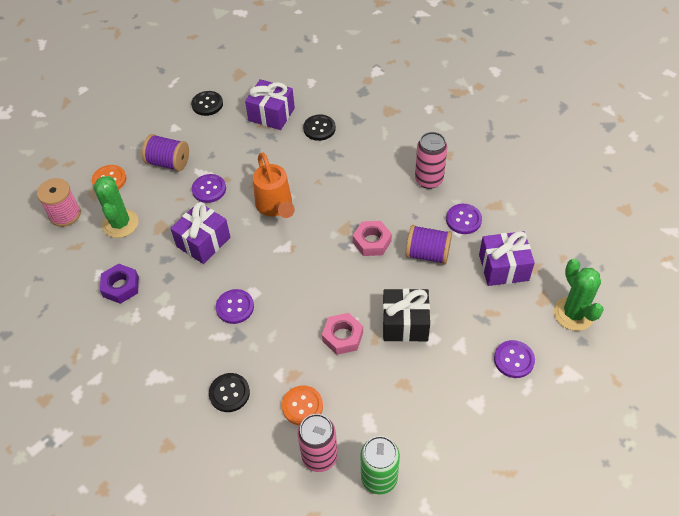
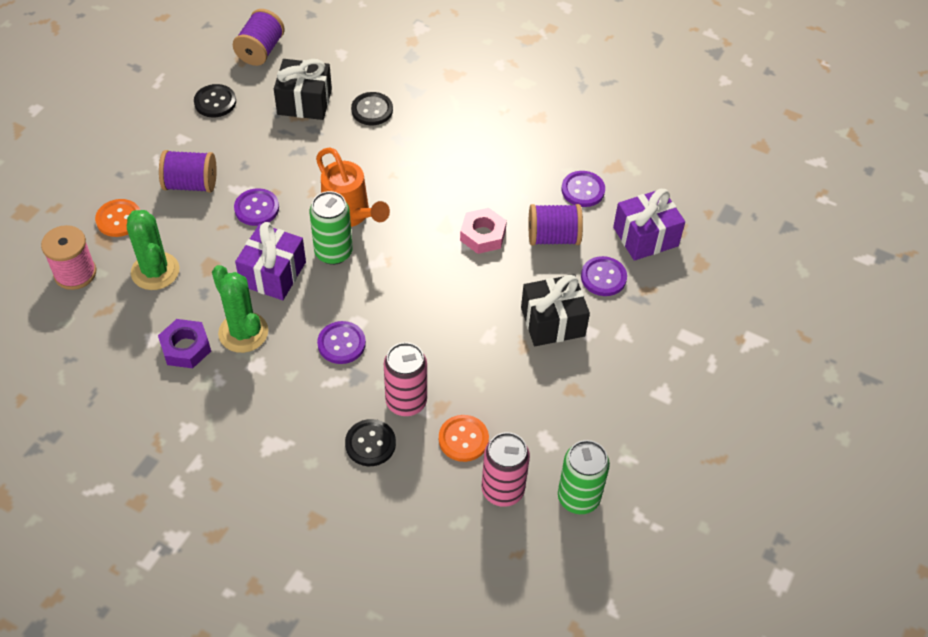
camera: 20 degrees left, 0 degrees up
purple gift [245,79,295,130] -> black gift [274,59,332,120]
pink nut [322,313,363,355] -> none
pink can [415,132,448,189] -> pink can moved to [384,342,427,416]
purple button [494,340,535,378] -> purple button moved to [581,256,627,296]
green cactus [554,259,604,331] -> green cactus moved to [212,265,268,353]
none -> purple spool [233,9,285,66]
none -> green can [309,191,353,265]

